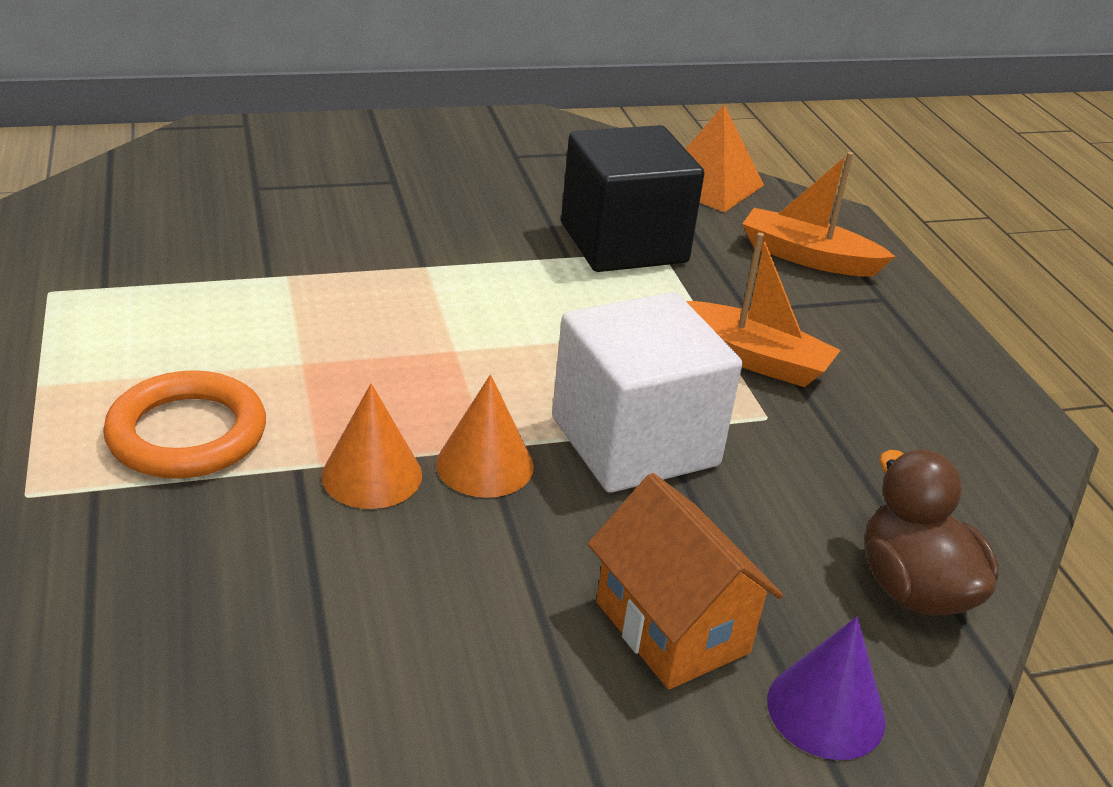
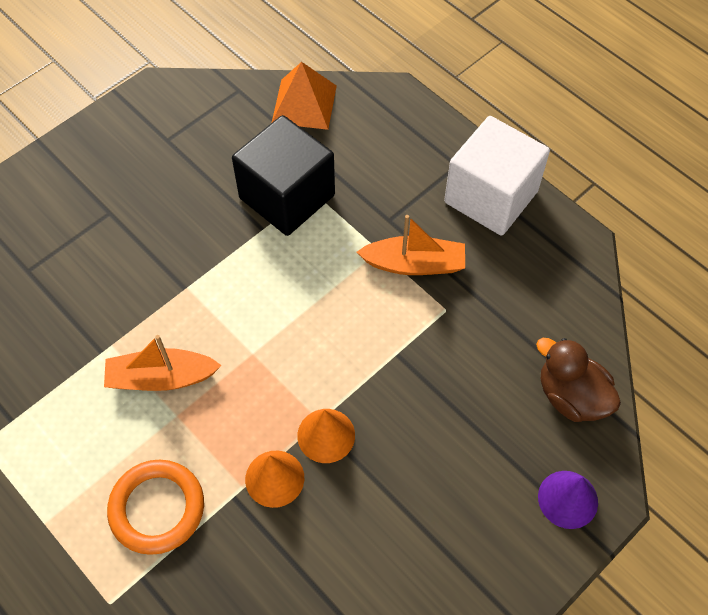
camera: 25 degrees left, 25 degrees up
white cube [552,292,742,492] -> white cube moved to [444,116,550,236]
orange house [588,473,783,689] -> none
orange boat [742,152,895,277] -> orange boat moved to [104,335,222,391]

